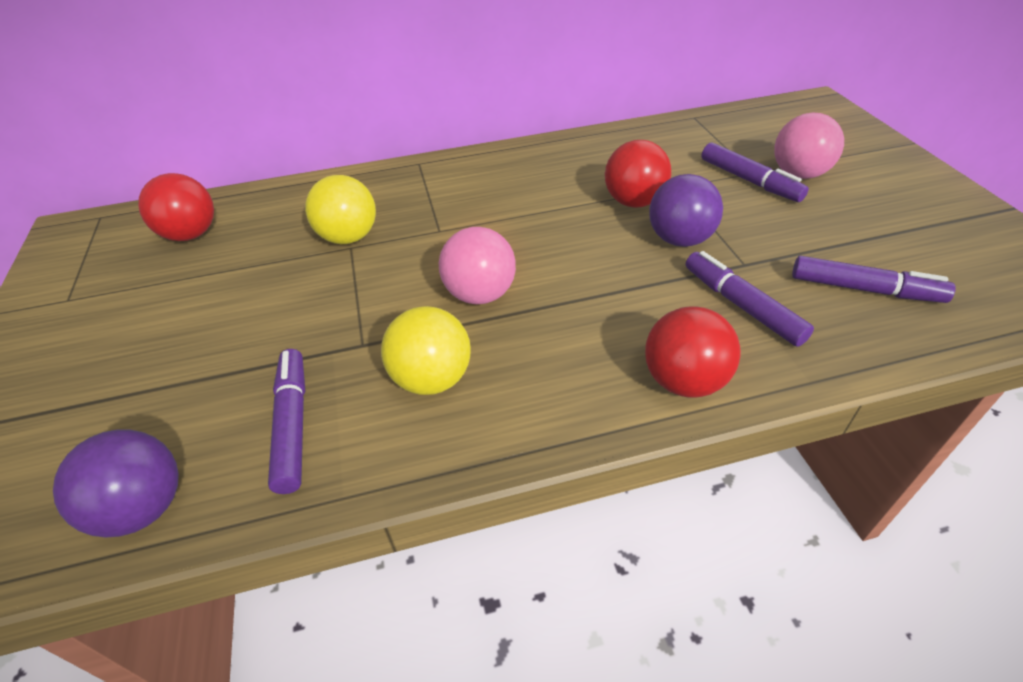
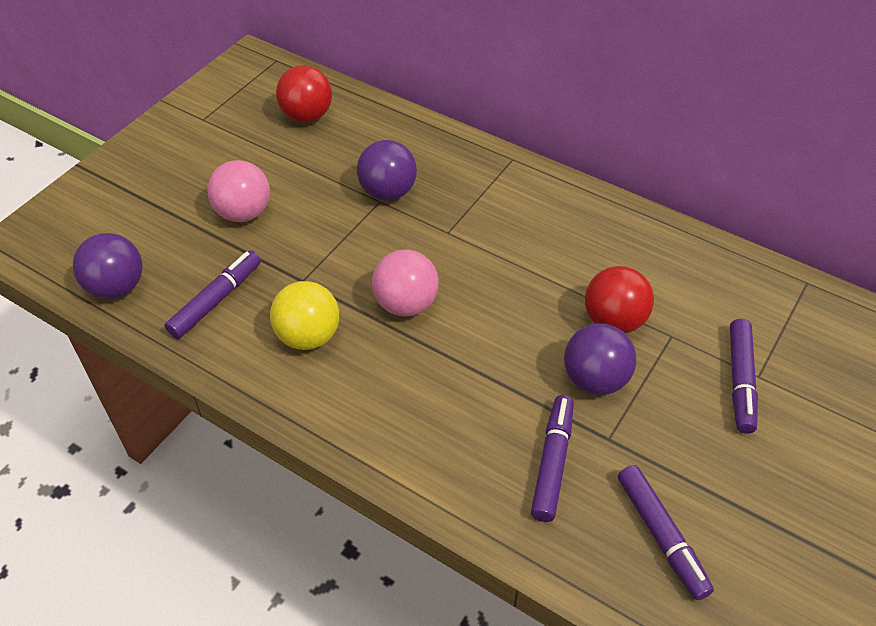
camera: 45 degrees right, 5 degrees up
yellow ball [305,175,376,244] -> purple ball [357,140,417,201]
red ball [645,306,741,398] -> none
pink ball [774,113,844,179] -> pink ball moved to [207,160,270,222]

